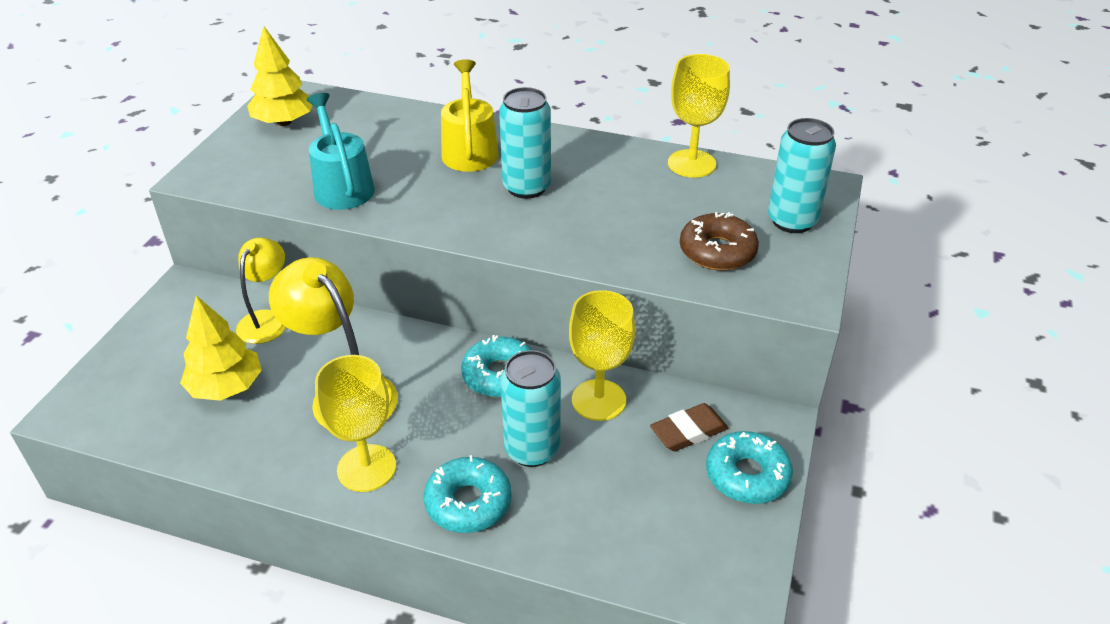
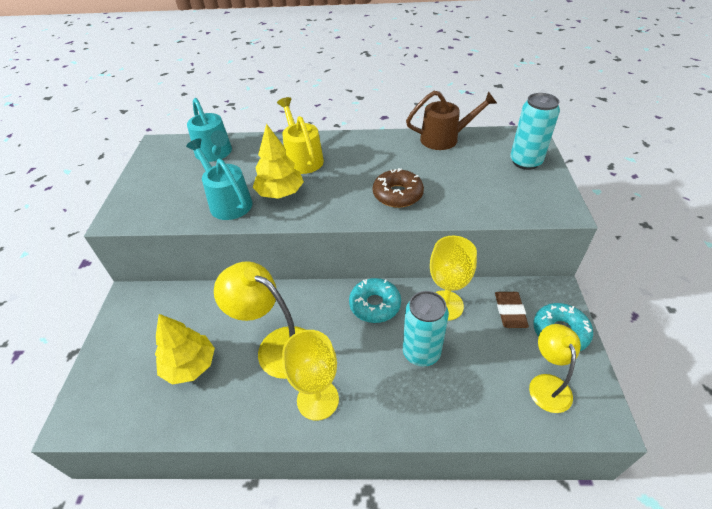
camera: 15 degrees left, 5 degrees up
yellow lamp [236,238,286,344] -> yellow lamp moved to [529,324,581,413]
yellow tree [247,26,312,126] -> yellow tree moved to [253,124,304,199]
turquoise donut [424,455,511,533] -> none
turquoise can [499,87,551,199] -> none
brown eraser [650,403,728,451] -> brown eraser turned 45 degrees counterclockwise [495,292,529,328]
yellow goblet [668,54,730,178] -> brown watering can [406,91,497,150]
brown donut [680,212,759,271] -> brown donut moved to [373,168,424,208]
none -> turquoise watering can [187,98,232,162]

